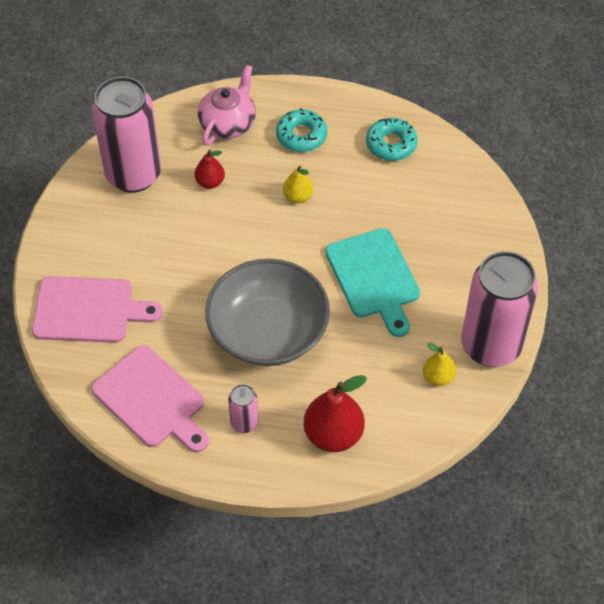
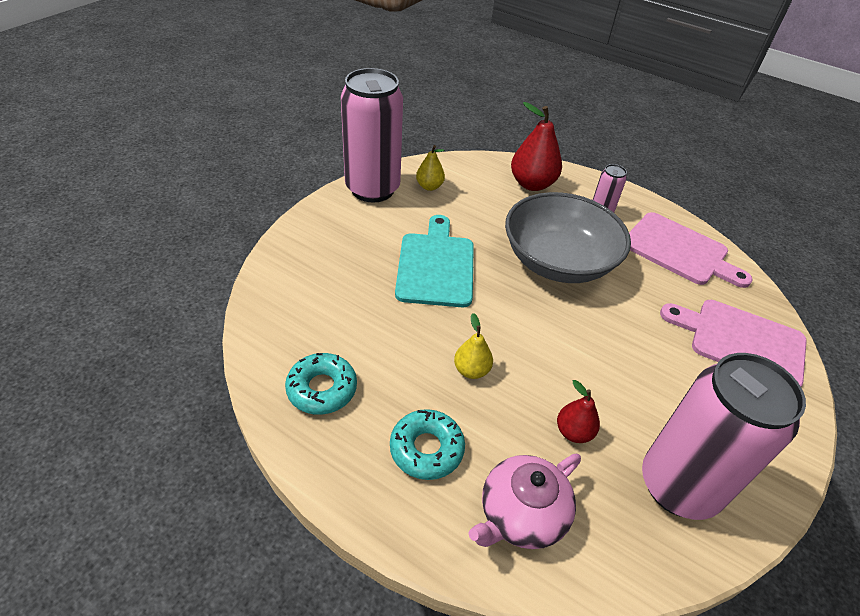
camera: 160 degrees left, 10 degrees down
pink cutting board [91,345,209,453] -> pink cutting board turned 150 degrees clockwise [629,212,753,288]

